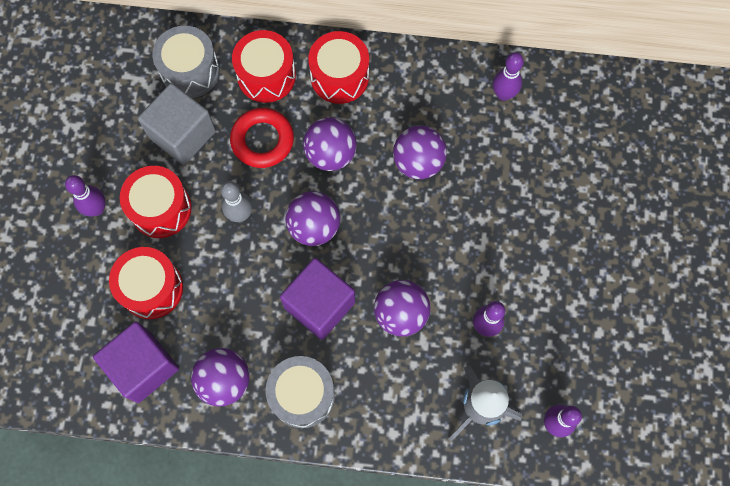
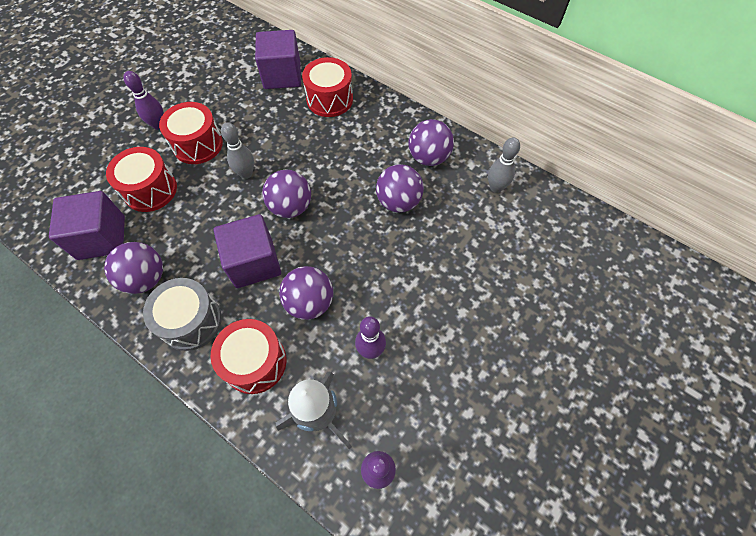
camera: 30 degrees right, 10 degrees down
grey cube [138,83,216,165] -> none
grey drum [152,26,220,98] -> purple cube [255,30,301,89]
red ring [230,108,294,168] -> none
purple ball [303,117,357,171] -> purple ball moved to [409,119,454,166]
red drum [308,31,369,104] -> red drum moved to [210,319,286,394]
purple bowling pin [493,52,524,101] -> grey bowling pin [488,137,520,193]

